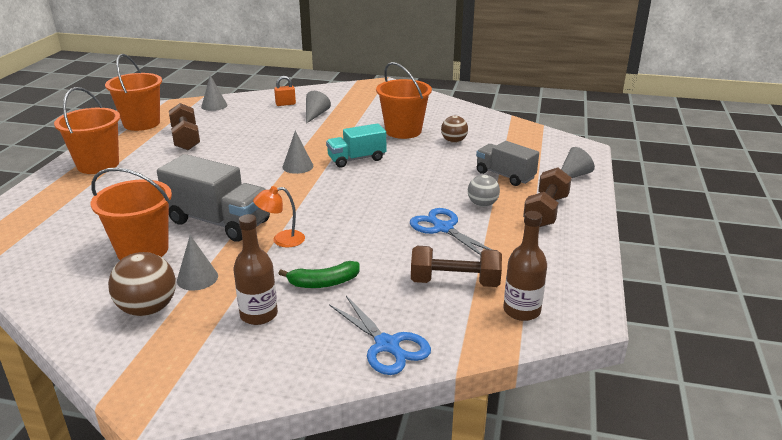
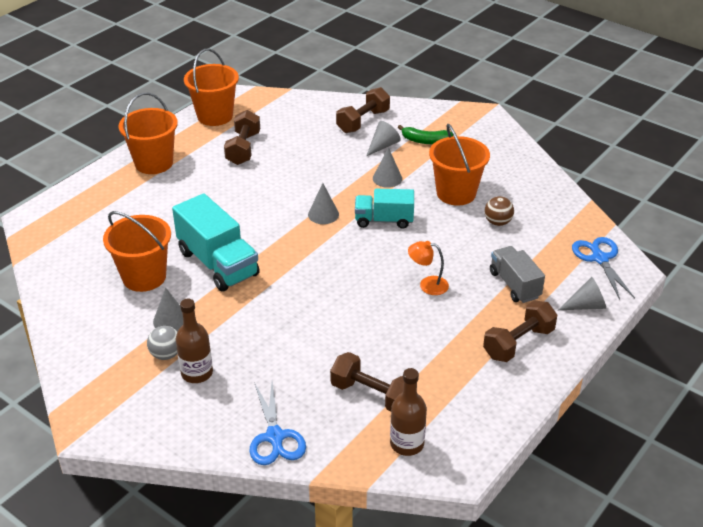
camera: 25 degrees right, 10 degrees up
brown ball [108,252,176,316] -> none
grey truck [157,154,270,242] -> turquoise truck [172,193,260,291]
grey cone [201,75,227,111] -> grey cone moved to [373,147,402,188]
orange lamp [253,186,305,248] -> orange lamp moved to [408,241,449,295]
orange padlock [274,76,296,106] -> brown dumbbell [336,87,390,133]
green banana [278,261,360,288] -> green banana moved to [398,125,453,144]
blue scissors [410,208,492,255] -> blue scissors moved to [572,237,635,300]
grey ball [468,175,500,207] -> grey ball moved to [147,326,177,360]

